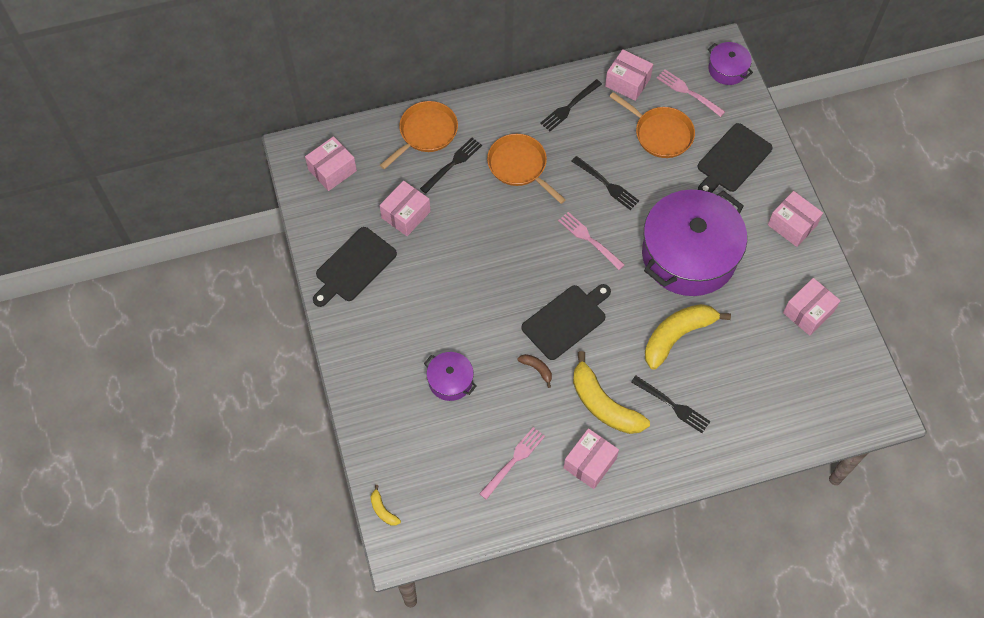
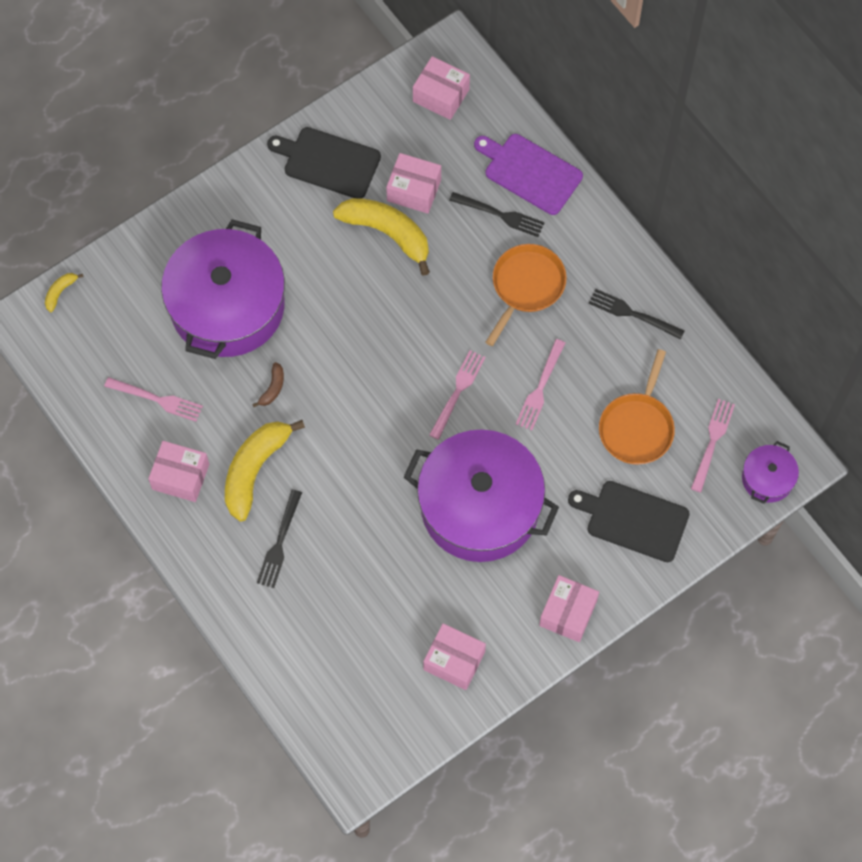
camera: 70 degrees right, 5 degrees up
orange pan [380,101,458,169] -> purple cutting board [474,134,583,215]
purple pot [424,352,477,401] -> purple pot [161,219,285,359], size x2.27
black cutting board [521,284,611,360] -> none
black fork [571,156,639,210] -> pink fork [516,339,565,431]
pink box [605,49,653,101] -> none
yellow banana [645,304,731,370] -> yellow banana moved to [333,198,430,276]

